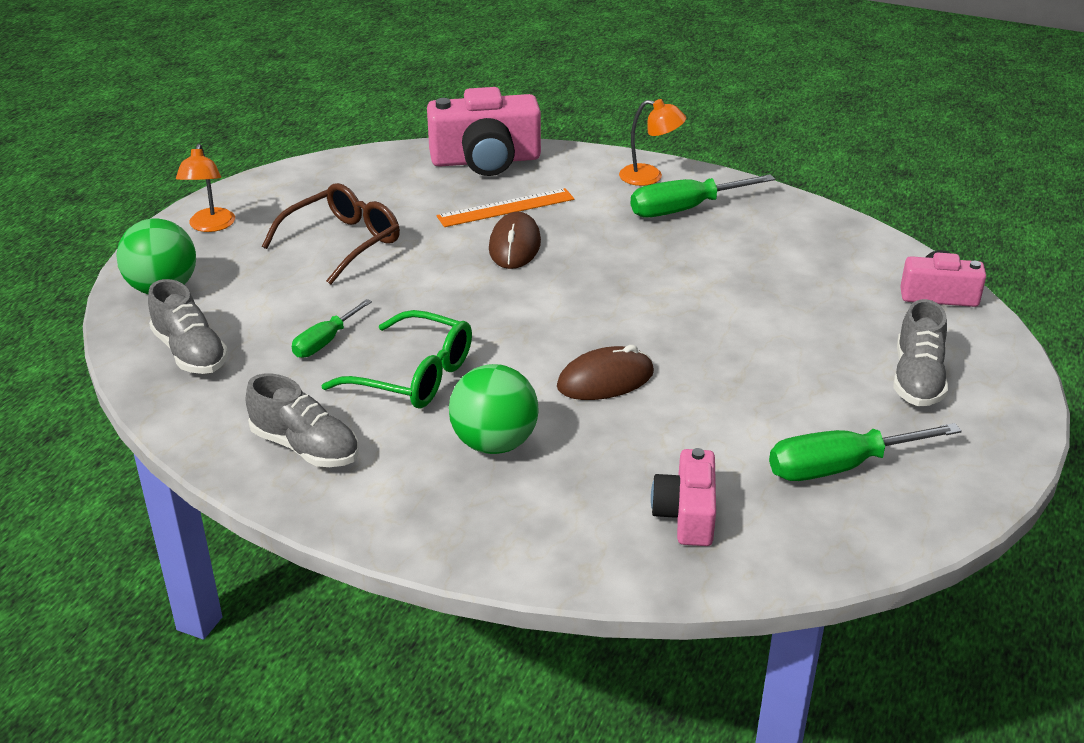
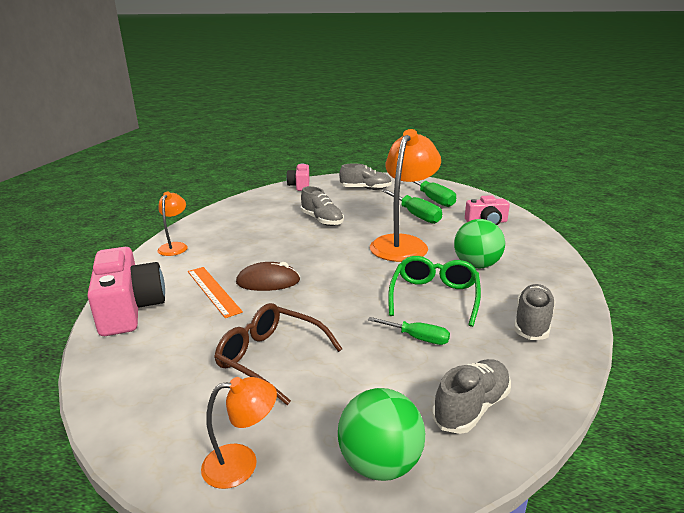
camera: 100 degrees left, 10 degrees down
brown mouse [557,345,654,400] -> orange lamp [370,129,441,262]
green screwdriver [631,174,775,217] -> green screwdriver moved to [382,190,442,224]
none -> grey shoe [301,186,344,226]

